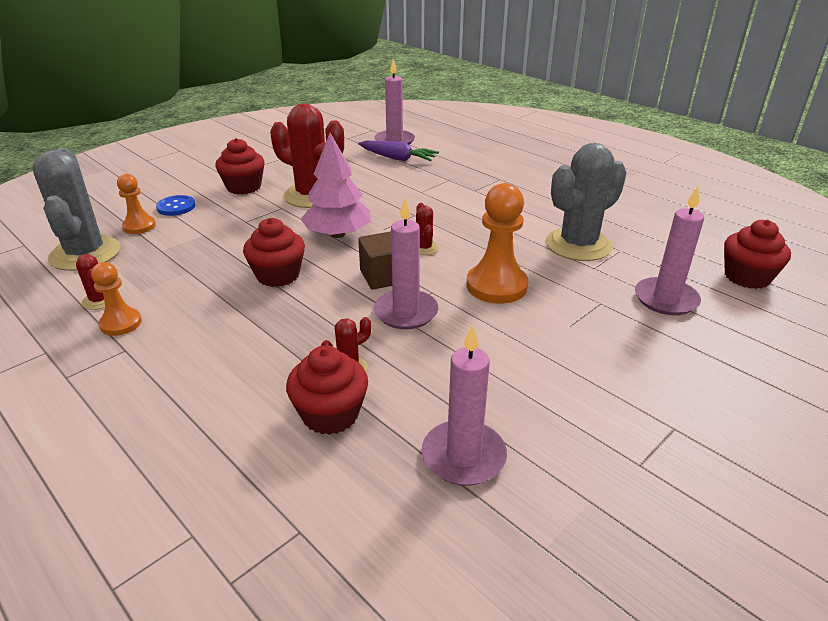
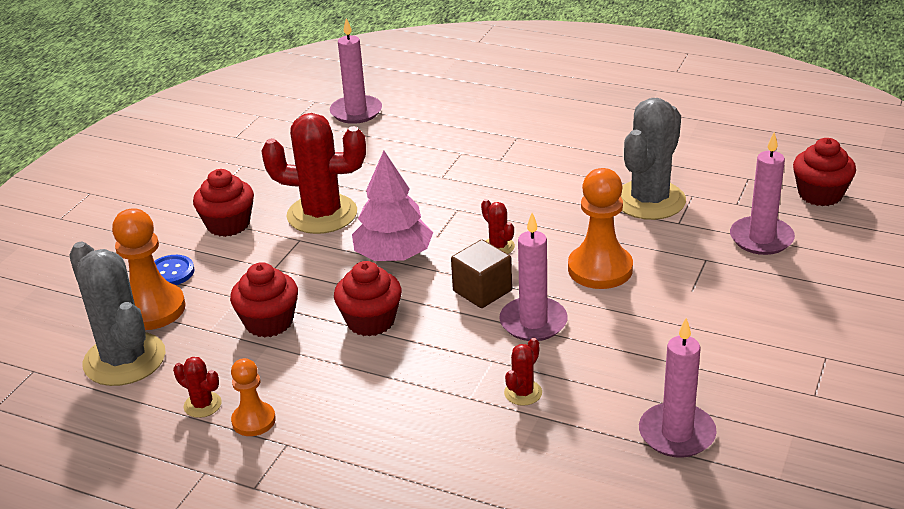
camera: 20 degrees left, 0 degrees up
orange pawn [117,174,156,234] -> orange pawn [112,208,185,330], size x1.69
red cupcake [286,345,368,435] -> red cupcake moved to [230,262,298,338]
purple carrot [358,141,439,161] -> none

